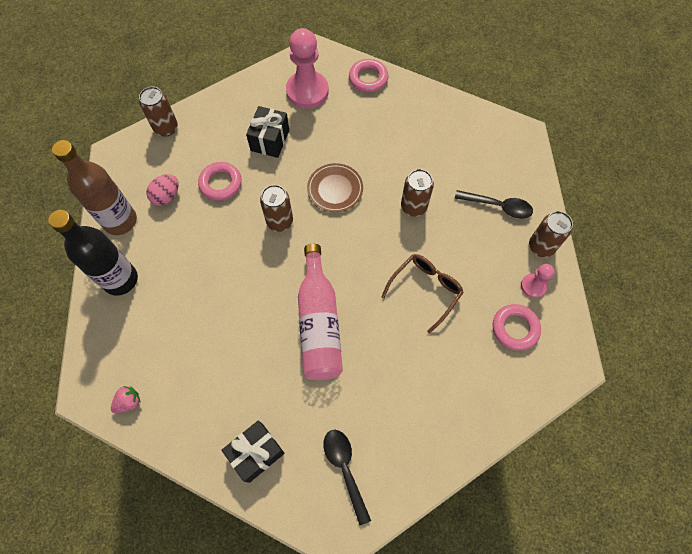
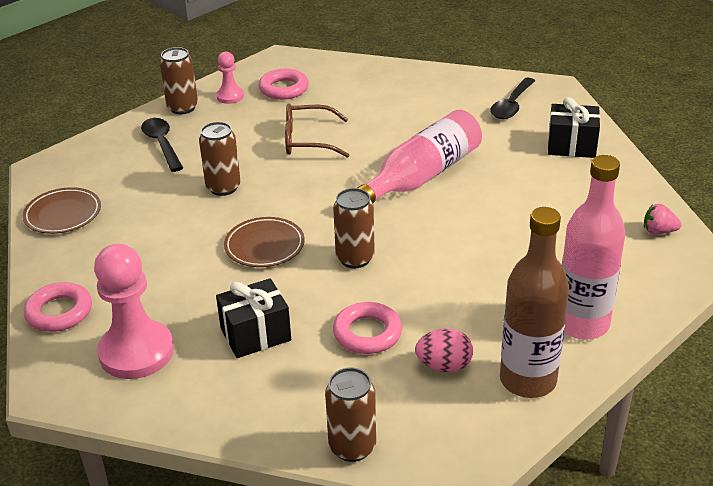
camera: 130 degrees left, 30 degrees down
black bottle [48,210,138,296] -> pink bottle [562,155,625,339]
none -> brown plate [23,187,101,234]

